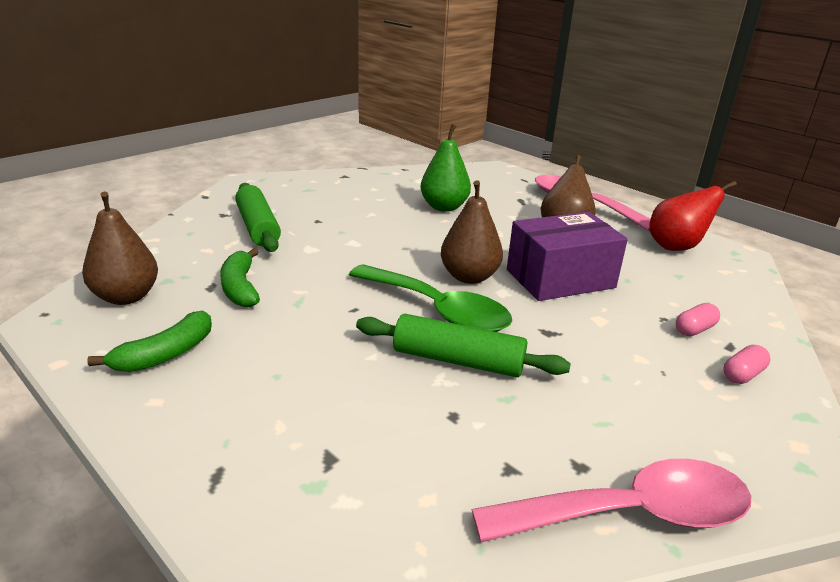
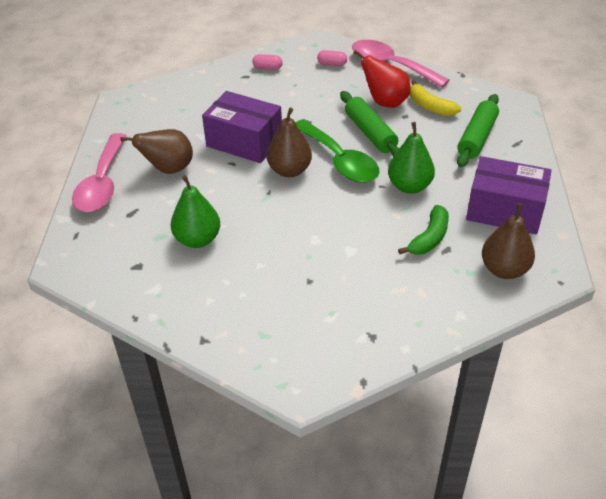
camera: 130 degrees left, 15 degrees up
green banana [87,311,212,372] -> purple box [466,156,552,234]
green rolling pin [235,183,281,252] -> green rolling pin moved to [457,94,499,167]
green spoon [349,264,512,332] -> green spoon turned 150 degrees clockwise [295,119,380,183]
red pear [649,181,737,251] -> red pear moved to [353,50,411,108]
pink capsule [676,303,720,336] -> pink capsule moved to [317,50,347,66]
none -> green pear [388,122,435,194]
none -> yellow banana [410,80,461,116]

